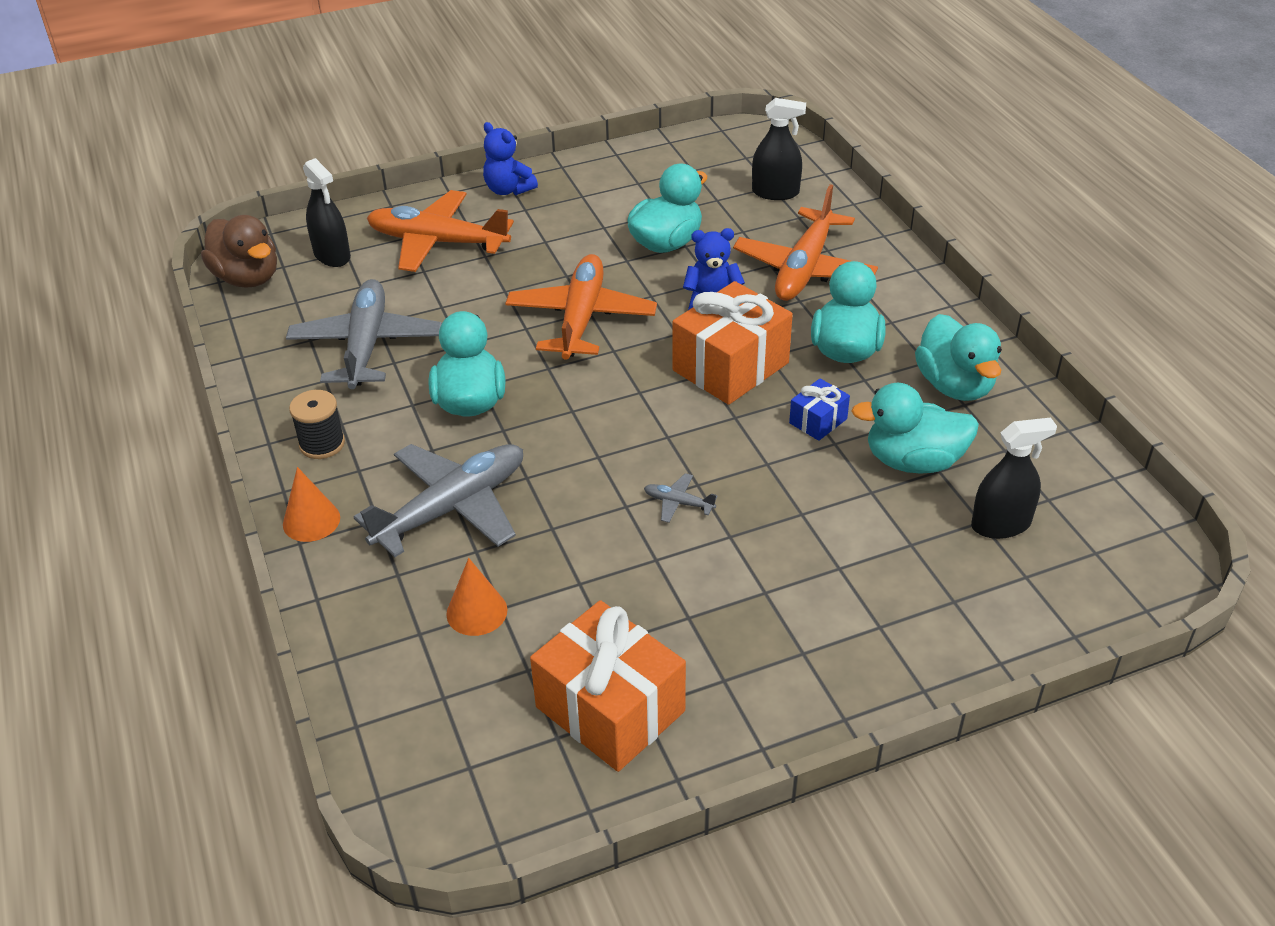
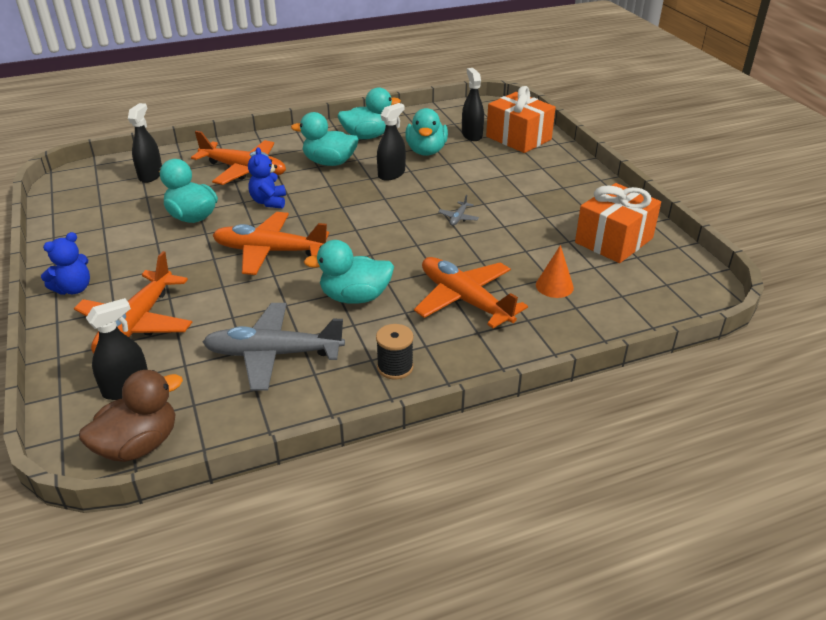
camera: 90 degrees left, 5 degrees down
orange cone [283,467,340,542] -> none
grey plane [354,444,523,557] -> orange plane [414,257,528,328]
orange gift [673,281,793,405] -> orange gift moved to [486,86,556,153]
blue gift [789,378,850,441] -> black spray bottle [377,103,406,181]

